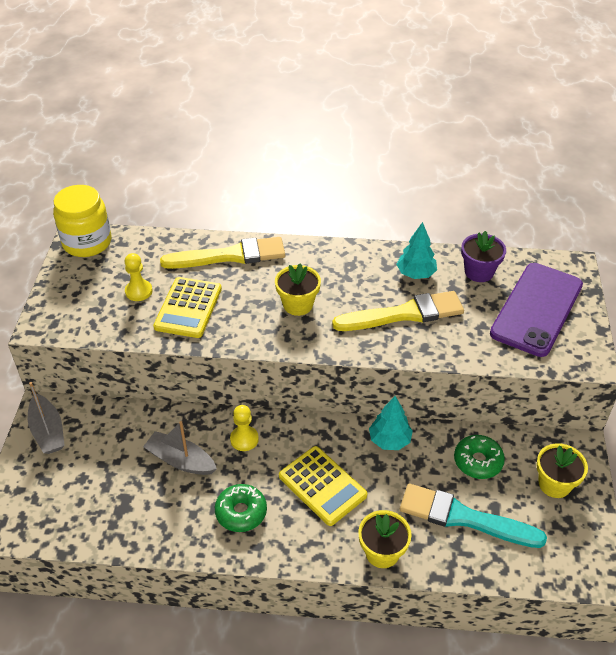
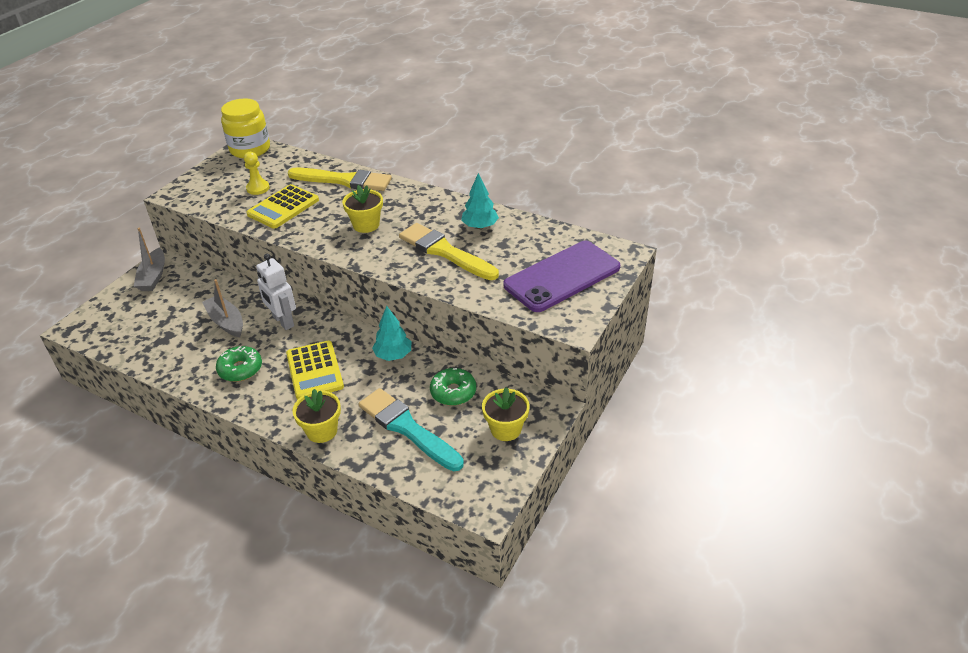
camera: 25 degrees right, 5 degrees down
yellow pawn [230,405,259,451] -> white robot [256,254,296,330]
yellow brush [332,291,464,331] -> yellow brush turned 150 degrees counterclockwise [399,223,499,280]
purple flower pot [461,231,506,282] -> none

